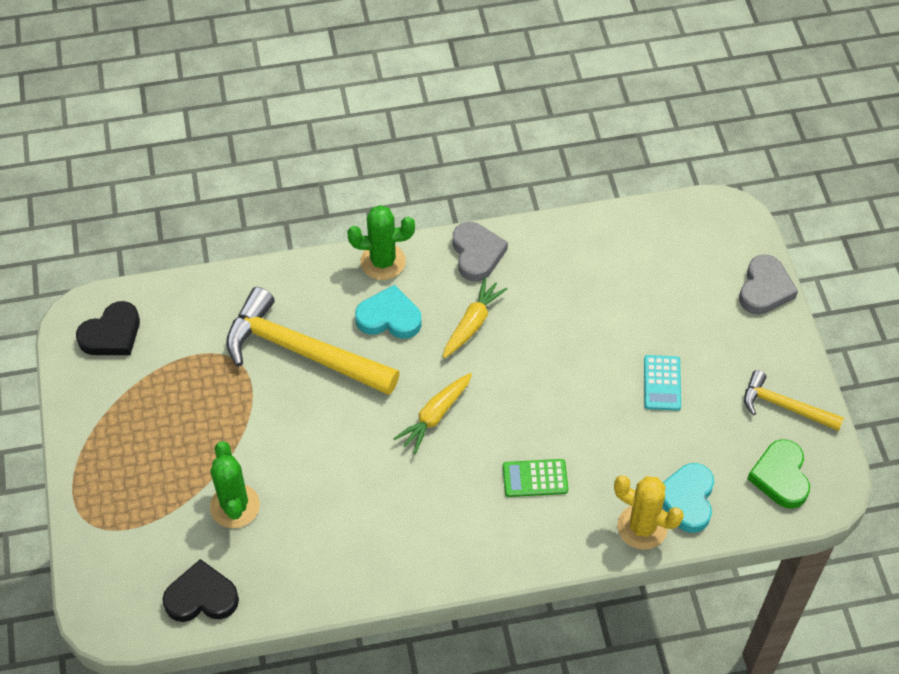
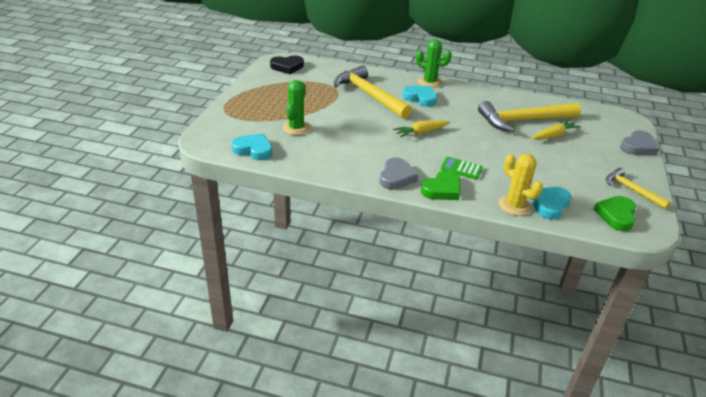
camera: 25 degrees right, 20 degrees down
black heart [163,559,239,622] -> turquoise heart [232,134,272,160]
yellow carrot [443,278,508,358] -> yellow carrot moved to [532,120,581,140]
grey heart [453,222,508,281] -> grey heart moved to [380,157,418,190]
turquoise calculator [644,355,681,411] -> none
none -> green heart [421,170,460,200]
none -> yellow hammer [478,101,581,132]

